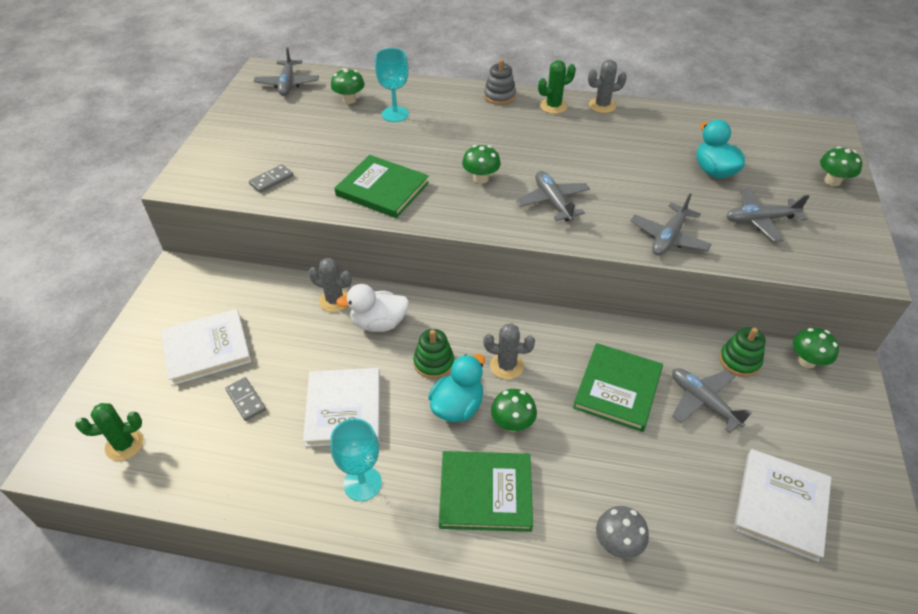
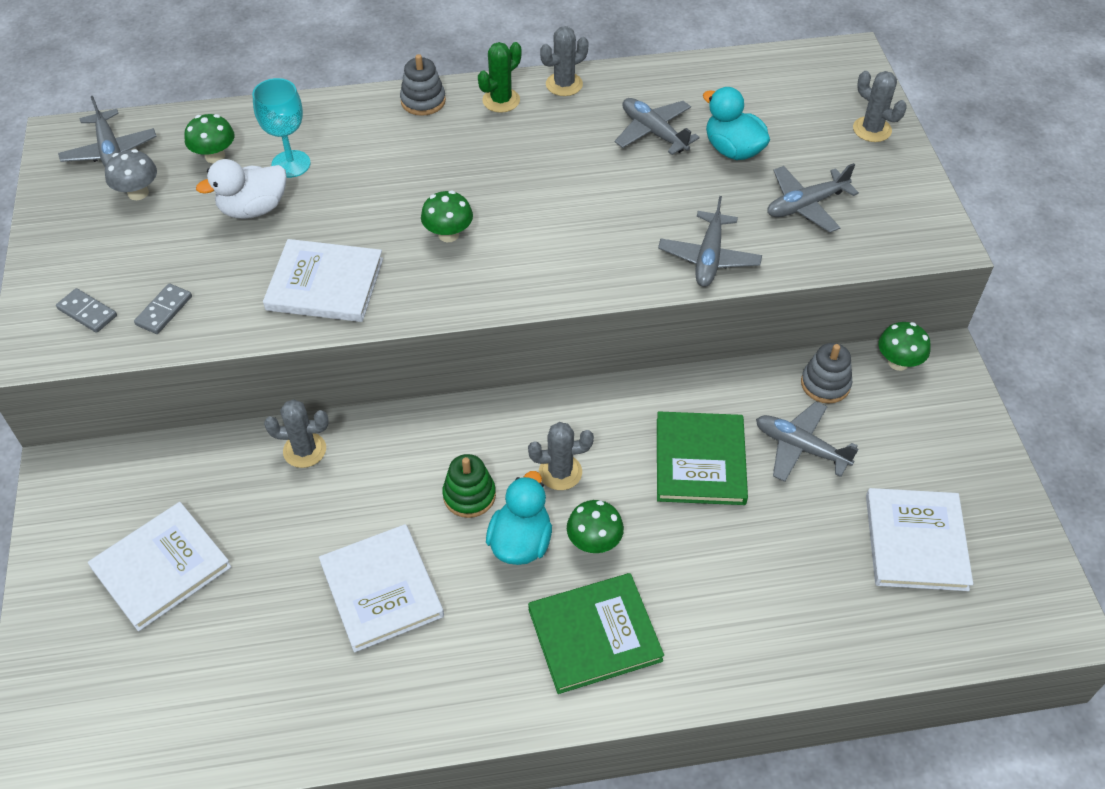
camera: 20 degrees left, 5 degrees up
green cactus [75,403,144,461] -> none
grey domino [225,377,266,421] -> grey domino moved to [56,288,117,333]
turquoise goblet [330,418,382,501] -> none
green book [335,155,429,218] -> white book [263,239,383,322]
white duck [336,284,409,332] -> white duck moved to [196,159,287,219]
grey plane [516,171,590,222] -> grey plane moved to [615,98,700,155]
grey mushroom [596,506,649,559] -> grey mushroom moved to [105,149,157,200]
green stacking toy [719,327,766,377] -> grey stacking toy [801,343,852,404]
green mushroom [820,147,862,186] -> grey cactus [853,71,907,142]

